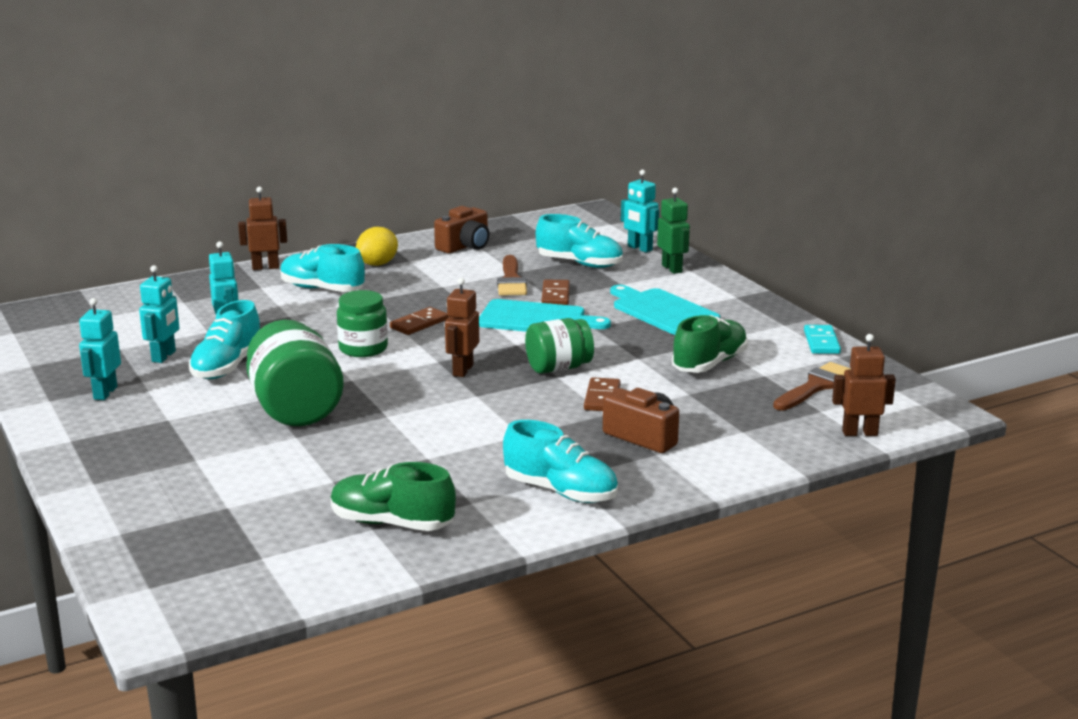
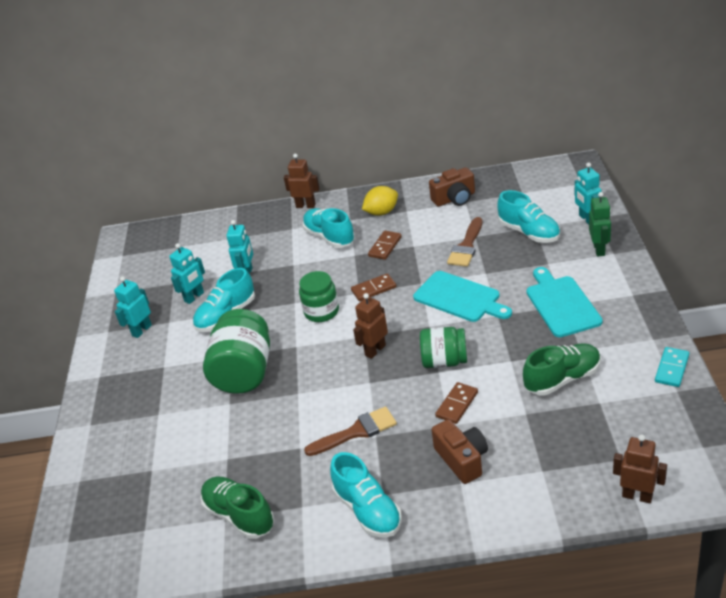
camera: 30 degrees right, 15 degrees up
brown domino [542,280,570,305] -> brown domino moved to [368,231,402,260]
brown brush [773,362,851,410] -> brown brush moved to [304,406,397,456]

